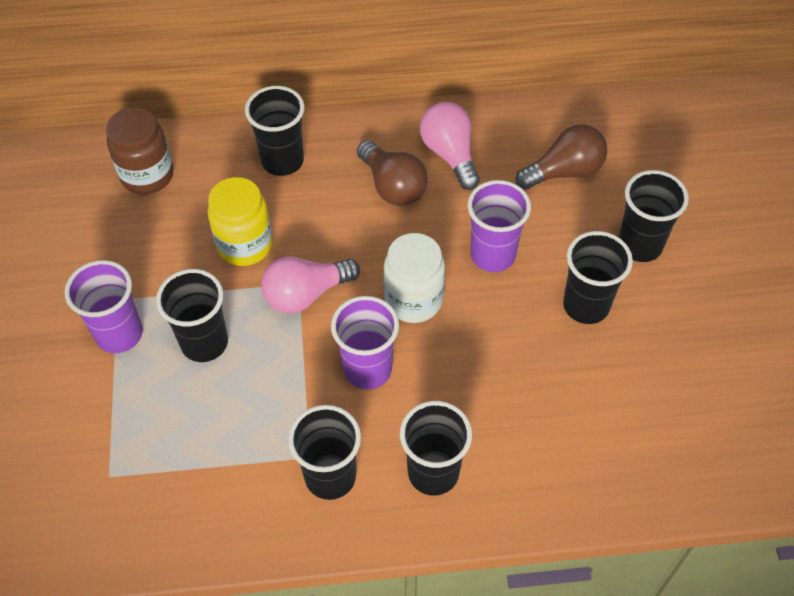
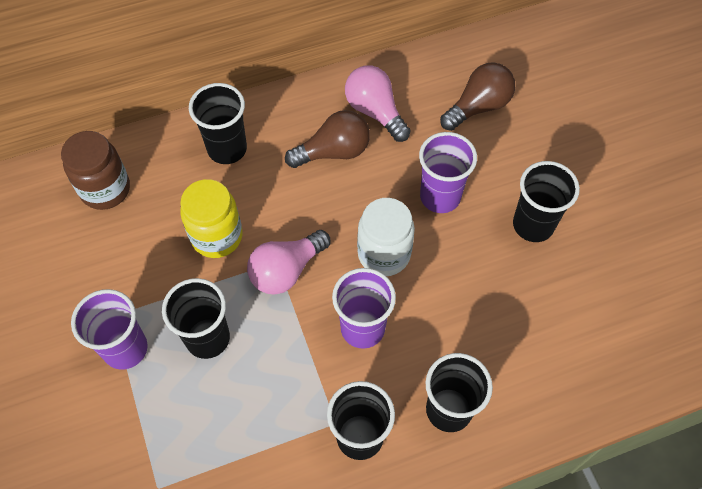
camera: 15 degrees left, 5 degrees up
brown light bulb [357,140,428,206] -> brown light bulb turned 60 degrees counterclockwise [285,110,370,168]
black cup [619,170,689,262] -> none

